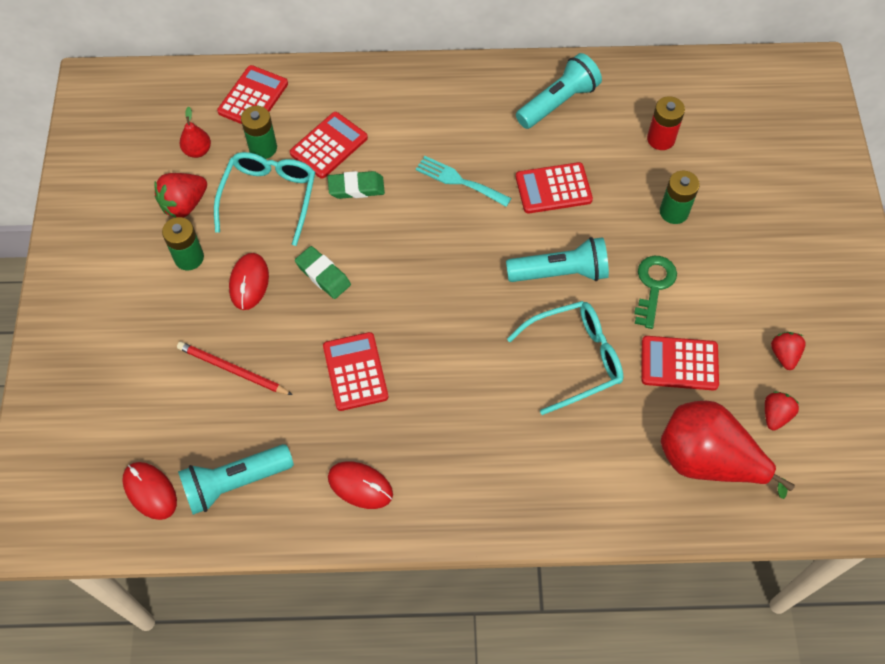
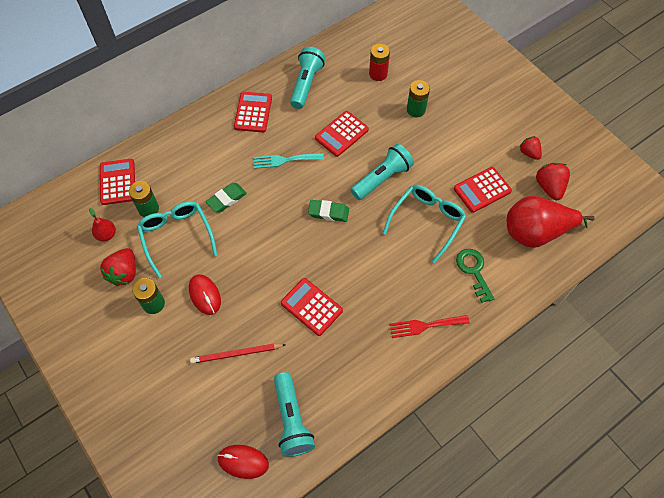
camera: 35 degrees left, 0 degrees up
turquoise flashlight [178,444,294,515] -> turquoise flashlight turned 45 degrees counterclockwise [274,372,315,457]
red calculator [290,112,368,179] -> red calculator moved to [234,92,272,133]
green eraser [295,246,351,299] -> green eraser moved to [308,200,349,222]
red mouse [328,461,393,509] -> none
green key [634,256,677,329] -> green key moved to [456,249,495,303]
red strawberry [765,391,799,431] -> red strawberry [536,163,570,200], size x1.51
none -> red fork [389,315,470,338]

